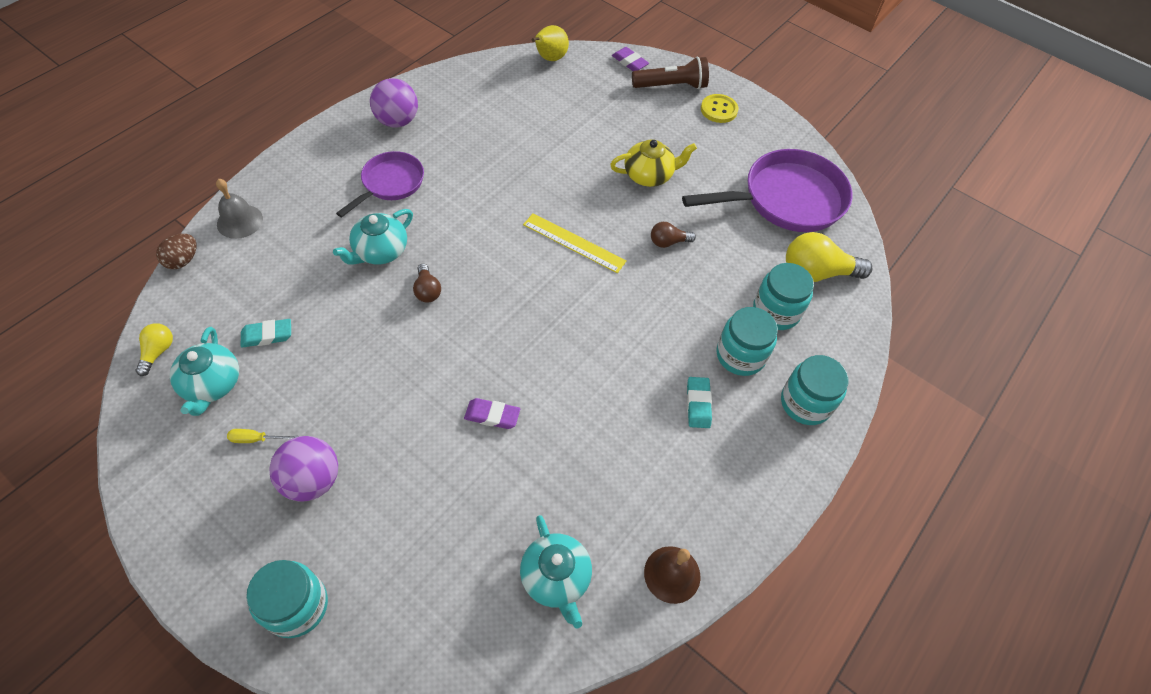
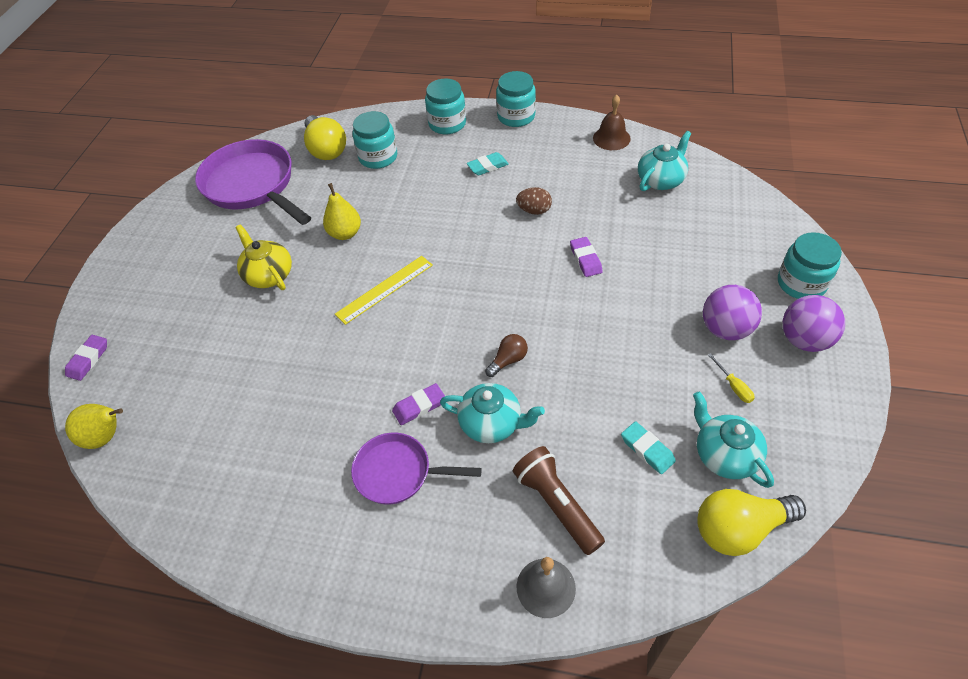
camera: 110 degrees left, 5 degrees down
yellow light bulb [136,323,173,376] -> yellow light bulb [697,489,806,556], size x1.88
brown egg [156,234,196,269] -> brown egg moved to [516,187,552,215]
turquoise teapot [170,327,239,416] -> turquoise teapot turned 90 degrees counterclockwise [693,391,774,488]
purple ball [370,78,418,127] -> purple ball moved to [783,295,845,352]
yellow ruler [523,213,627,273] -> yellow ruler turned 45 degrees clockwise [335,256,433,325]
brown flashlight [632,56,709,89] -> brown flashlight moved to [513,446,605,555]
brown light bulb [651,222,696,248] -> yellow pear [323,183,361,240]
yellow button [701,94,738,123] -> none
turquoise jar [717,307,778,376] -> turquoise jar moved to [496,71,536,127]
none -> purple eraser [392,383,445,425]

